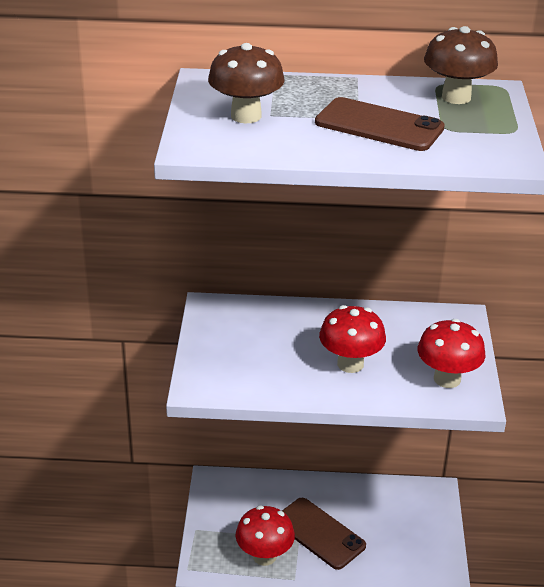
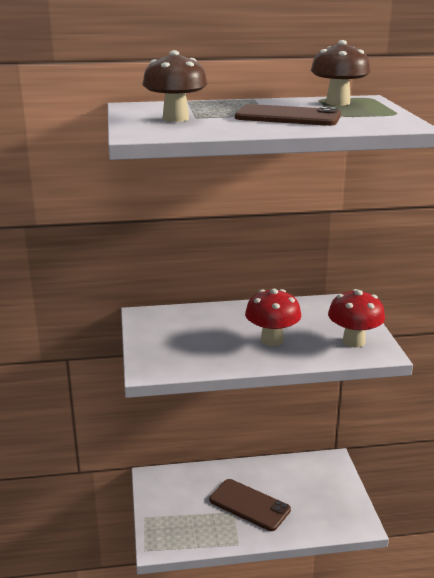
camera: 10 degrees left, 10 degrees down
red mushroom [235,506,295,566] -> none

